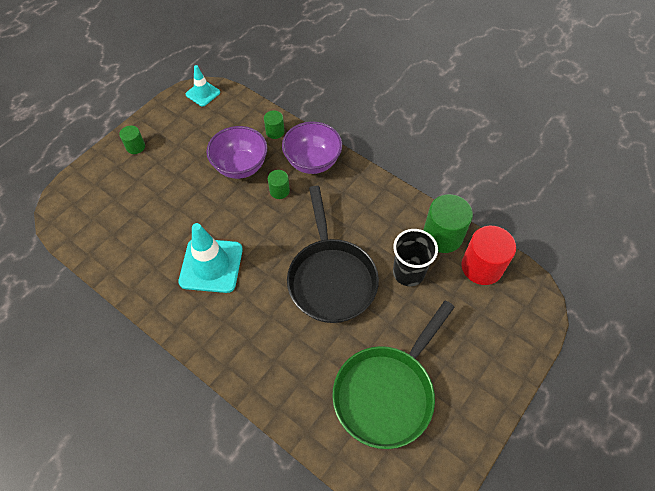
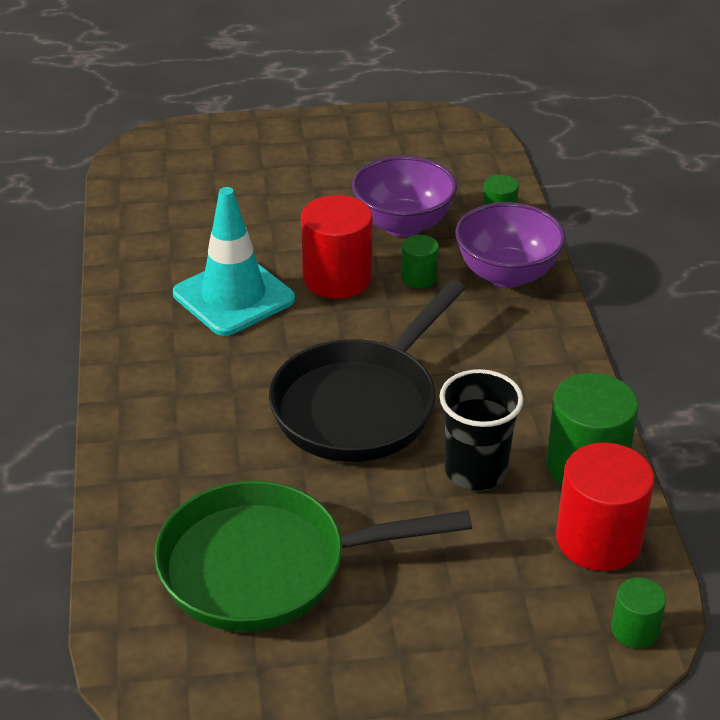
camera: 45 degrees right, 20 degrees down
green cylinder [119,126,145,154] -> green cylinder moved to [611,578,666,648]
turquoise traffic cone [186,65,220,106] -> none
none -> red cylinder [301,195,373,299]

